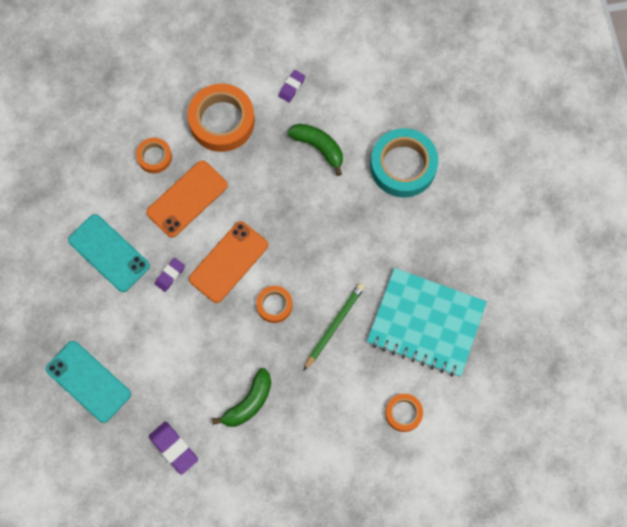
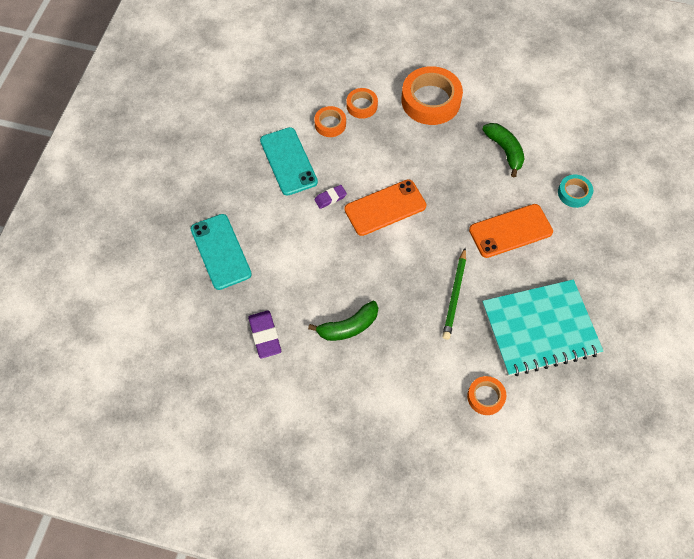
camera: 25 degrees right, 10 degrees down
orange phone [146,160,228,237] -> orange phone moved to [469,204,553,258]
orange tape [256,286,293,323] -> orange tape moved to [314,106,346,137]
purple eraser [279,70,305,102] -> none
green pencil [303,283,365,371] -> green pencil turned 135 degrees clockwise [442,248,466,340]
turquoise notebook [367,268,487,377] -> turquoise notebook turned 60 degrees counterclockwise [482,279,603,376]
turquoise tape [370,128,438,197] -> turquoise tape [558,175,593,208], size x0.52

